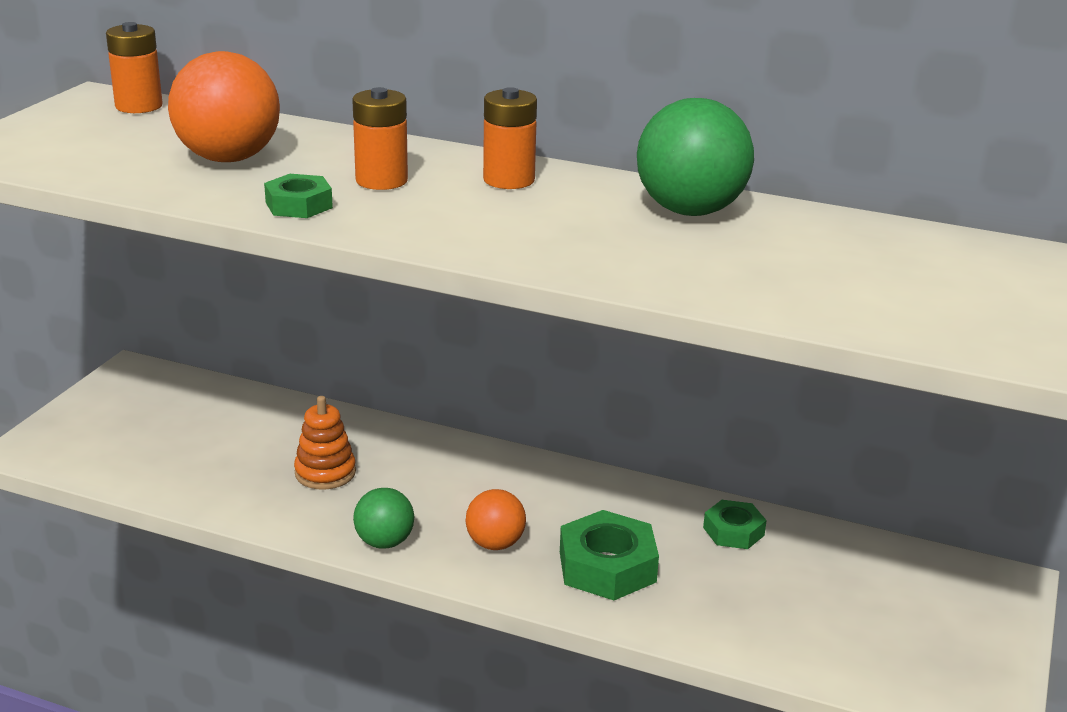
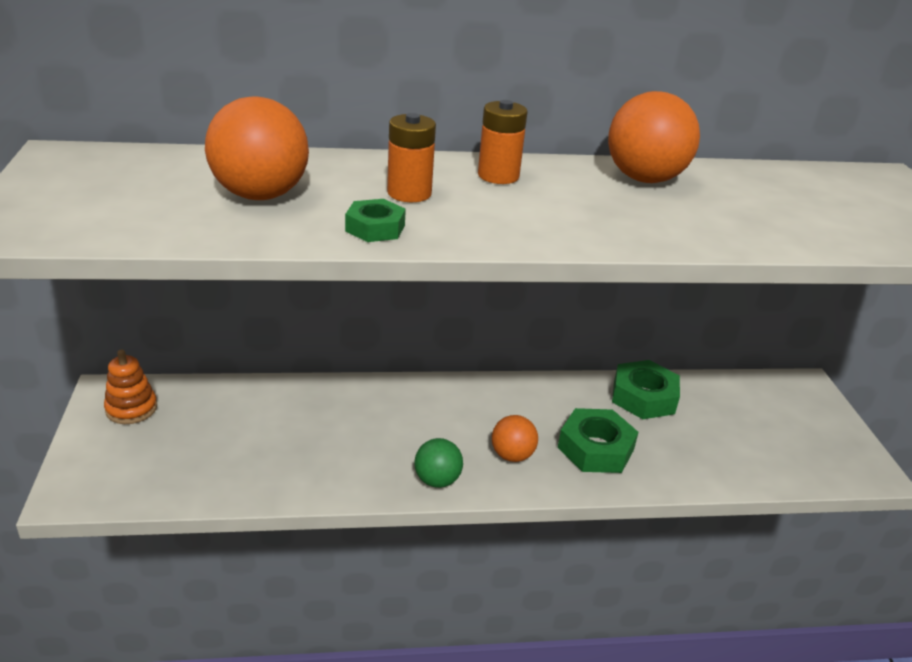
camera: 30 degrees left, 5 degrees up
orange battery [106,22,163,113] -> none
orange stacking toy [294,396,356,490] -> orange stacking toy moved to [104,350,157,424]
green ball [637,98,754,216] -> orange ball [608,91,700,183]
green nut [703,500,767,549] -> green nut [612,360,680,419], size x1.66

